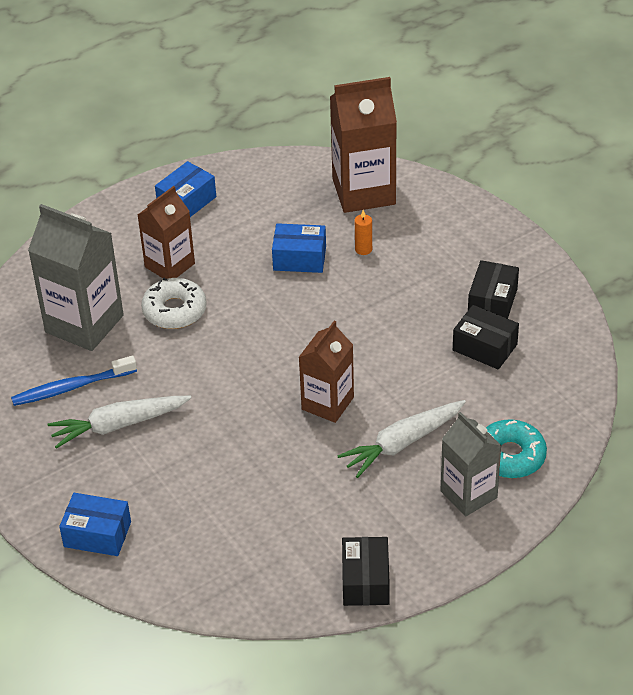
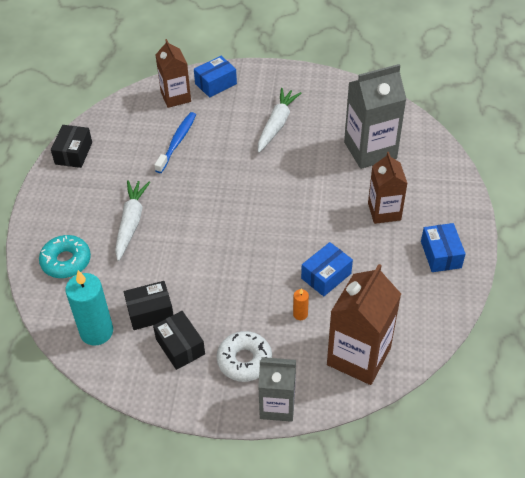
camera: 130 degrees right, 5 degrees up
blue toothbrush [11,355,137,406] -> blue toothbrush moved to [154,112,196,173]
white donut [141,278,207,329] -> white donut moved to [217,331,272,382]
brown carton [299,321,354,423] -> brown carton moved to [155,39,191,108]
black box [342,537,390,606] -> black box turned 60 degrees clockwise [51,125,92,168]
grey carton [440,412,501,516] -> grey carton moved to [258,357,296,422]
none -> turquoise candle [65,270,113,346]

